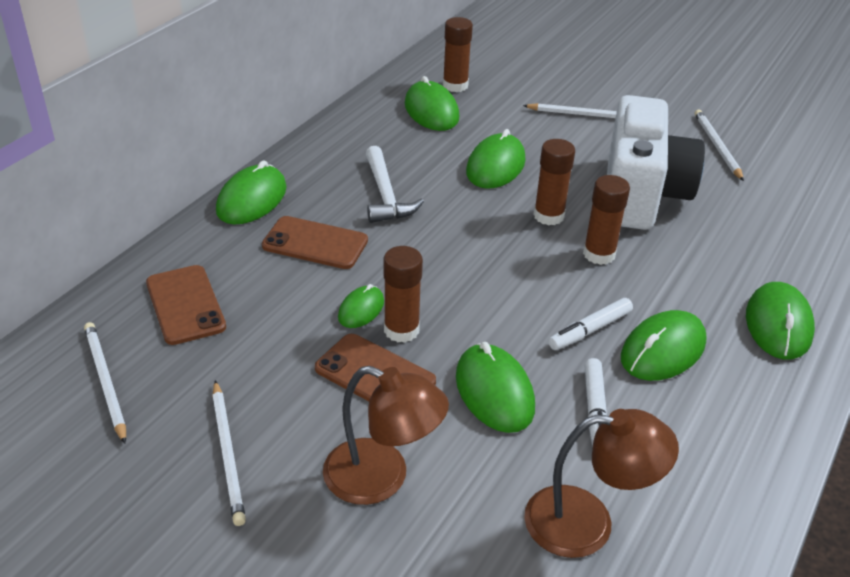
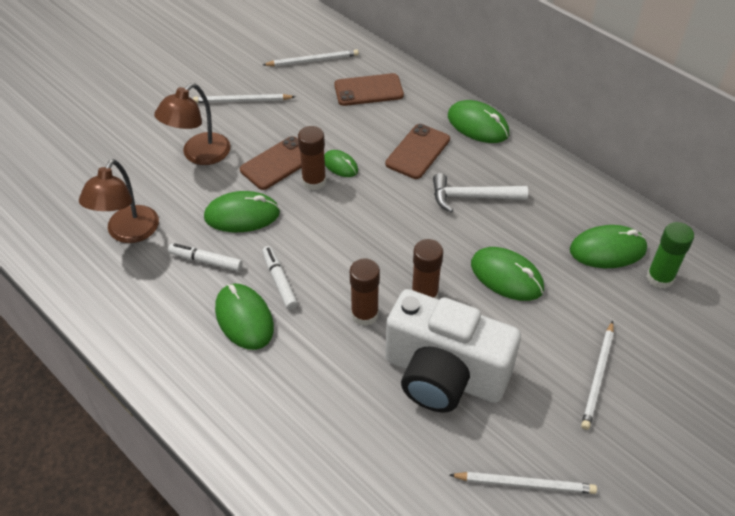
camera: 105 degrees right, 10 degrees up
brown glue stick [443,17,473,92] -> green glue stick [646,222,694,289]
green mouse [746,282,815,360] -> none

